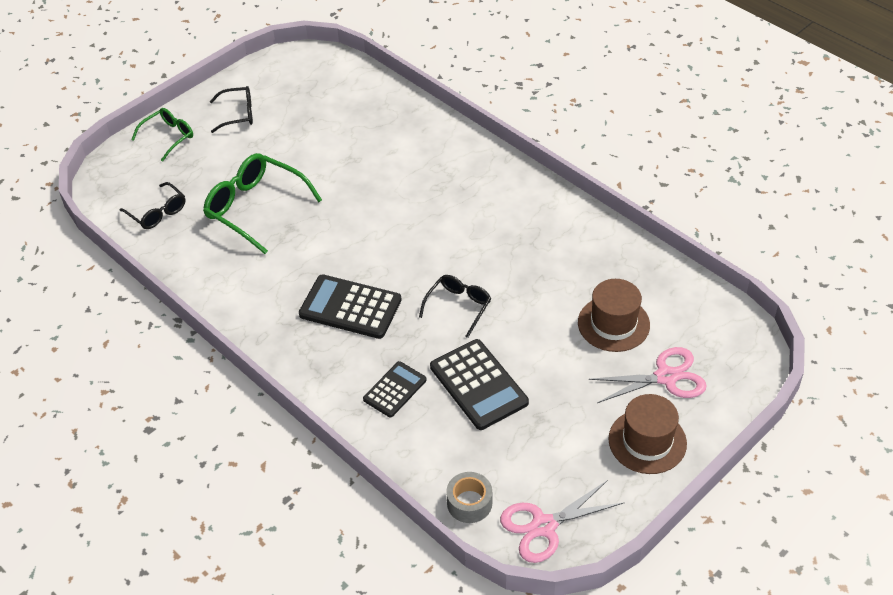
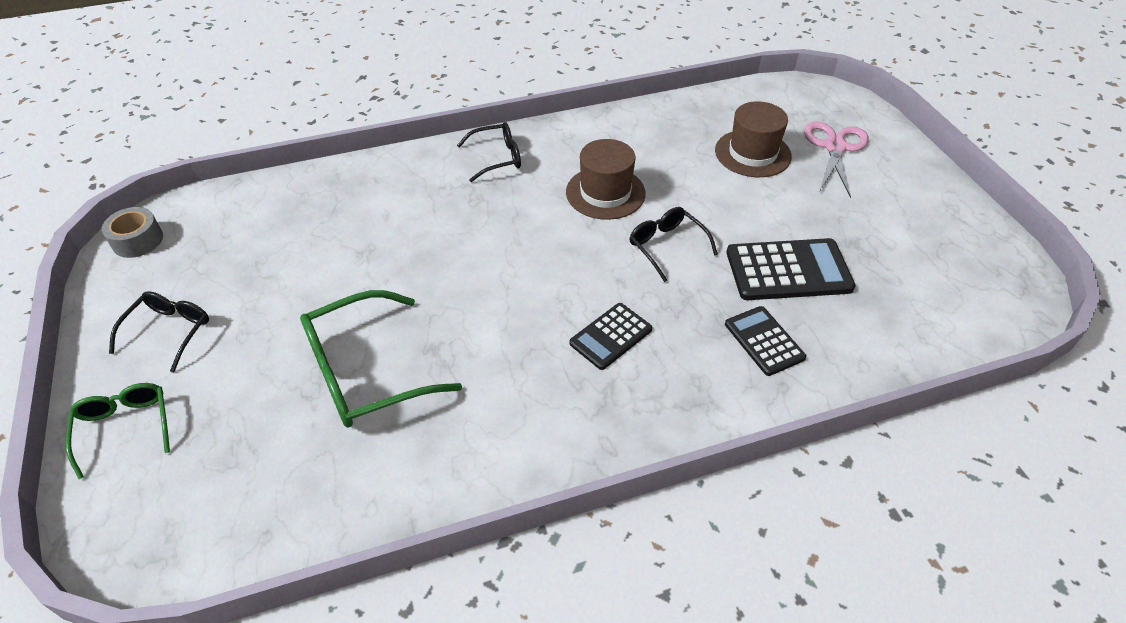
camera: 65 degrees left, 0 degrees up
black glasses [119,182,186,229] -> black glasses moved to [457,122,521,182]
black calculator [299,274,402,339] -> black calculator [569,303,652,370], size x0.62
grey tape [446,472,492,523] -> grey tape moved to [102,207,163,258]
pink scissors [500,480,625,563] -> none
brown hat [608,394,687,474] -> brown hat moved to [566,139,646,220]

